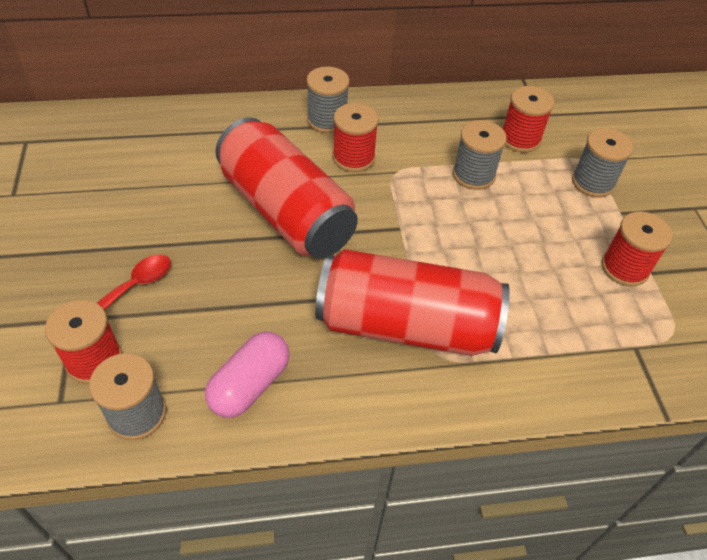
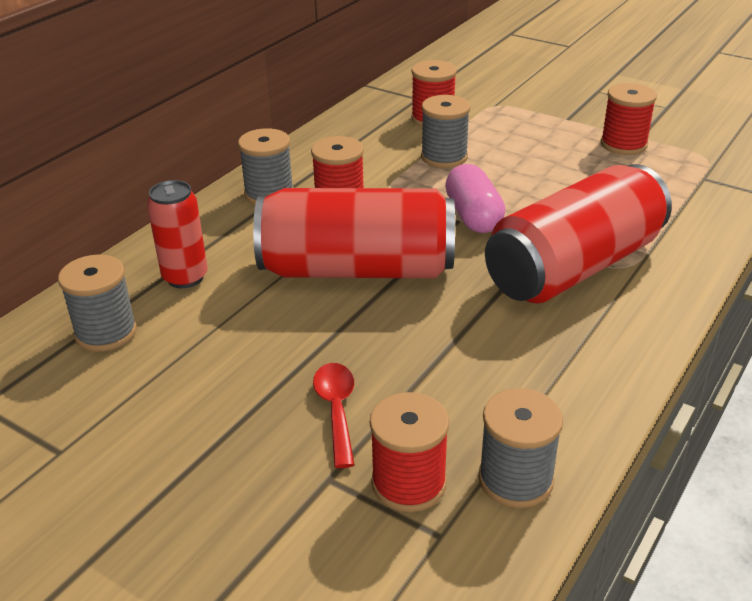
camera: 45 degrees left, 15 degrees down
pink capsule [205,332,290,418] -> pink capsule moved to [445,164,505,233]
grey spool [572,128,634,198] -> grey spool moved to [58,254,137,352]
none -> red can [147,180,208,288]

